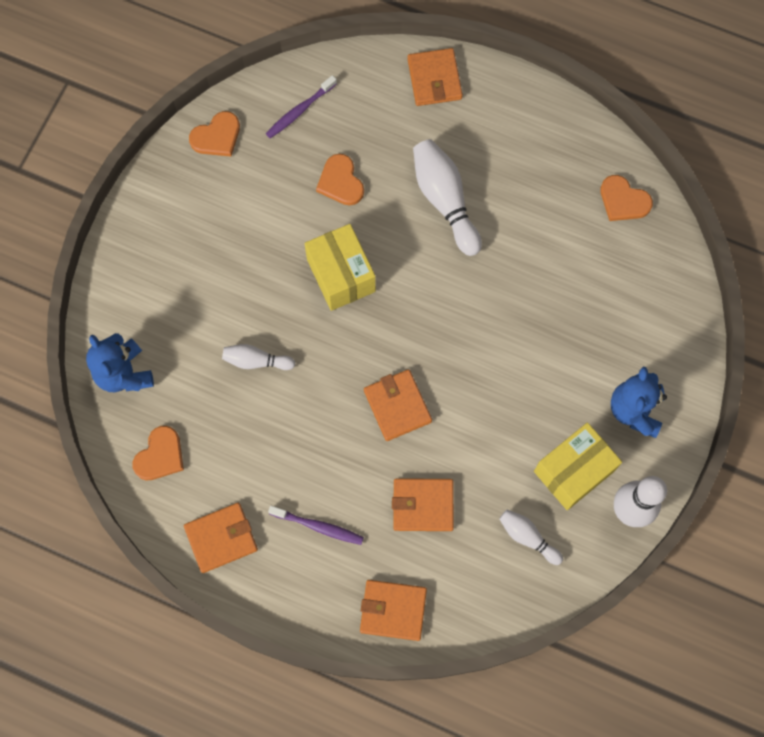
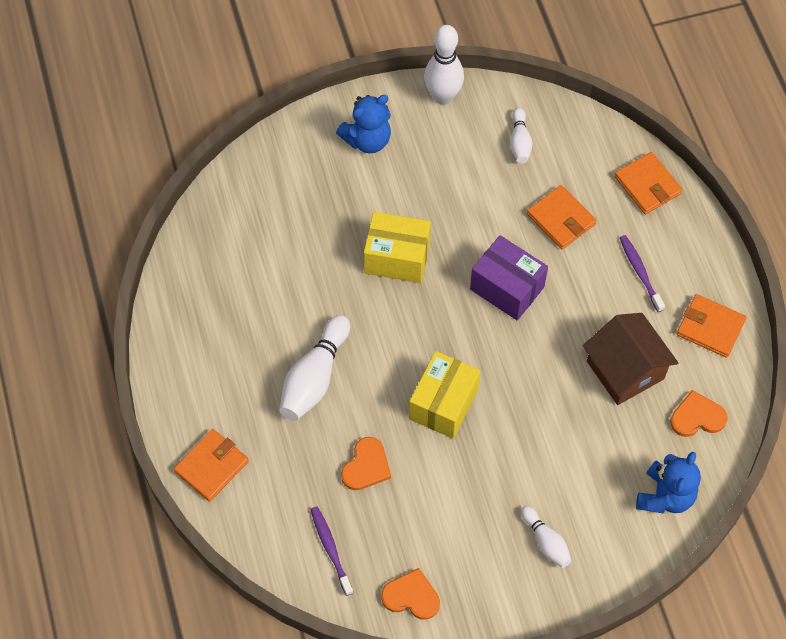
camera: 130 degrees left, 10 degrees down
white bowling pin [222,344,295,370] -> white bowling pin moved to [521,506,572,568]
purple toothbrush [265,75,337,138] -> purple toothbrush turned 120 degrees counterclockwise [310,506,353,596]
orange wallet [364,369,432,441] -> purple box [470,235,548,321]
yellow box [534,423,622,510] -> yellow box moved to [364,212,431,283]
orange heart [600,175,653,221] -> none
none -> brown house [583,313,678,405]

